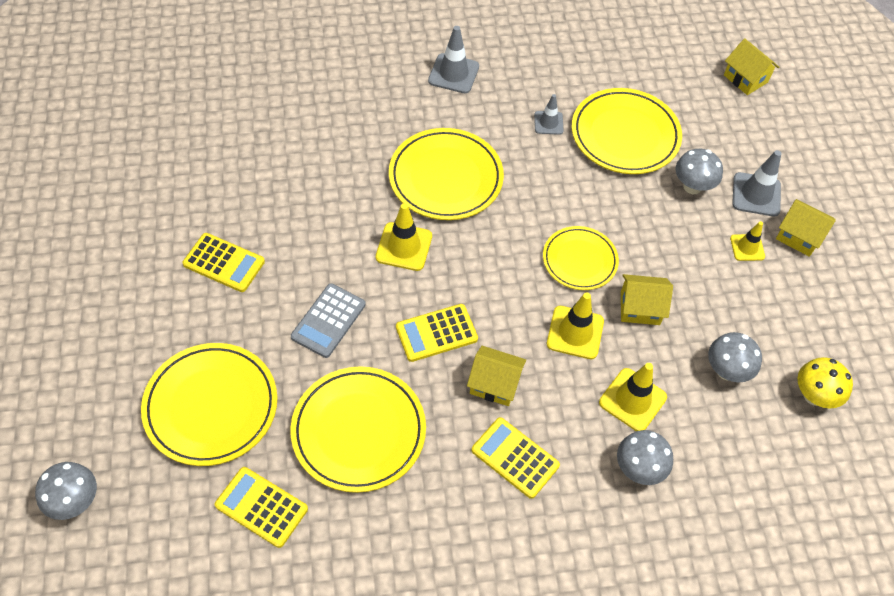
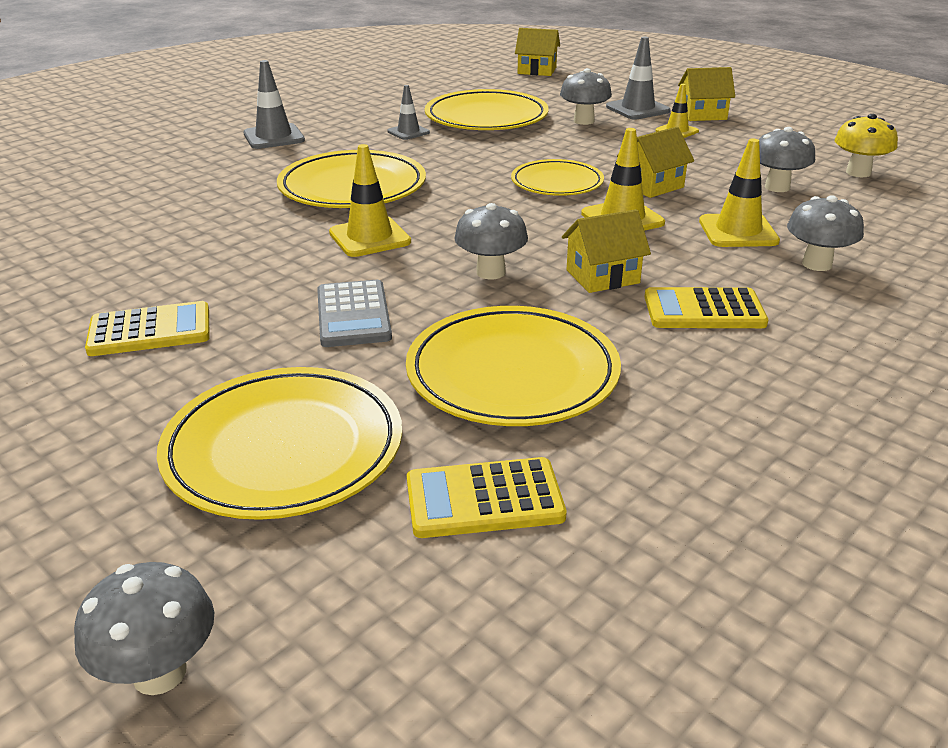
camera: 35 degrees left, 25 degrees down
yellow calculator [396,304,478,362] -> grey mushroom [454,203,528,280]

